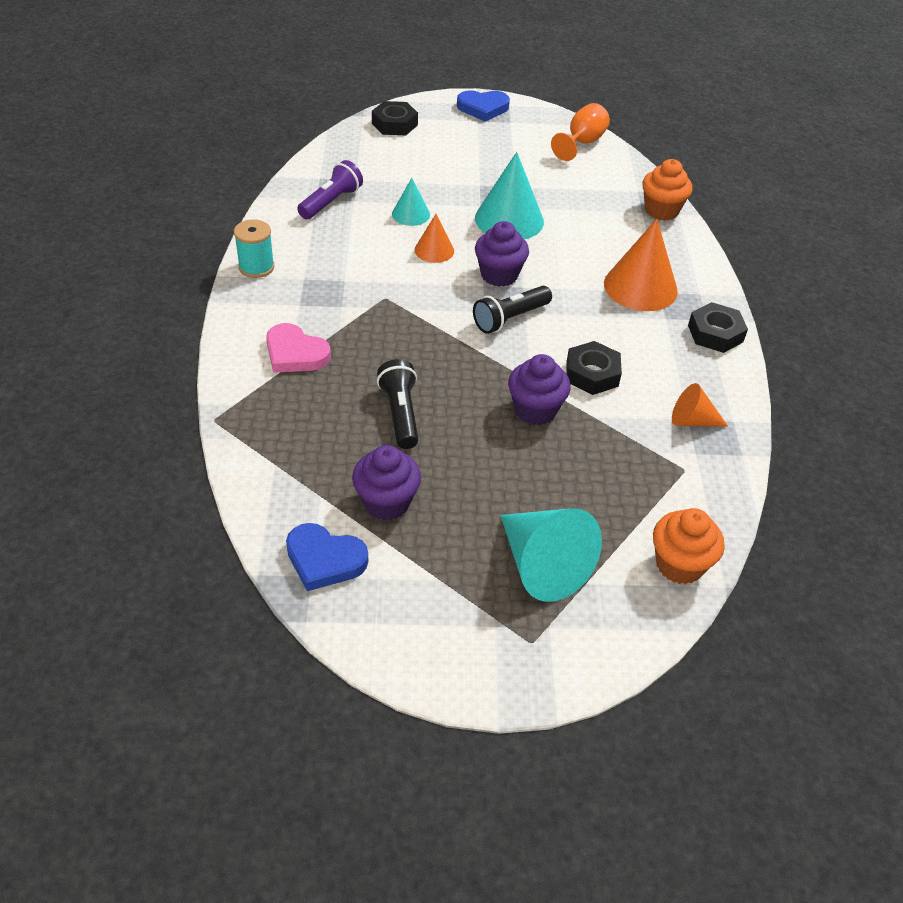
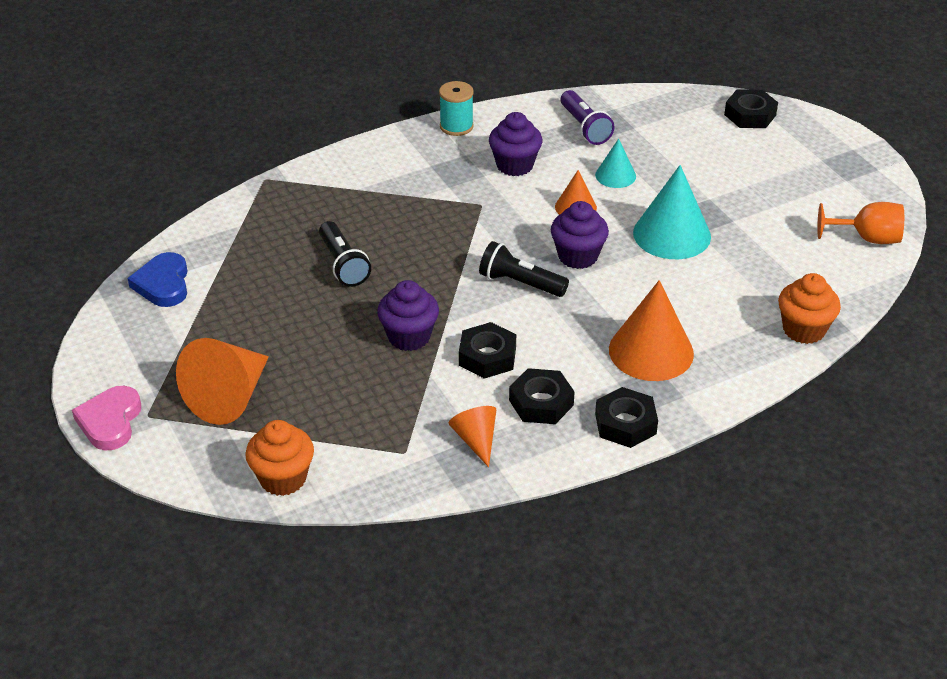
camera: 65 degrees right, 5 degrees down
pink heart [266,323,331,373] -> pink heart moved to [72,386,141,450]
purple flashlight [297,160,363,219] -> purple flashlight turned 60 degrees clockwise [561,90,615,145]
purple cupcake [352,445,421,520] -> purple cupcake moved to [489,112,543,176]
black flashlight [377,359,419,449] -> black flashlight turned 105 degrees clockwise [319,221,371,287]
blue heart [457,90,510,122] -> none
turquoise cone [500,508,602,602] -> orange cone [176,338,269,425]
none -> black nut [509,368,575,424]

